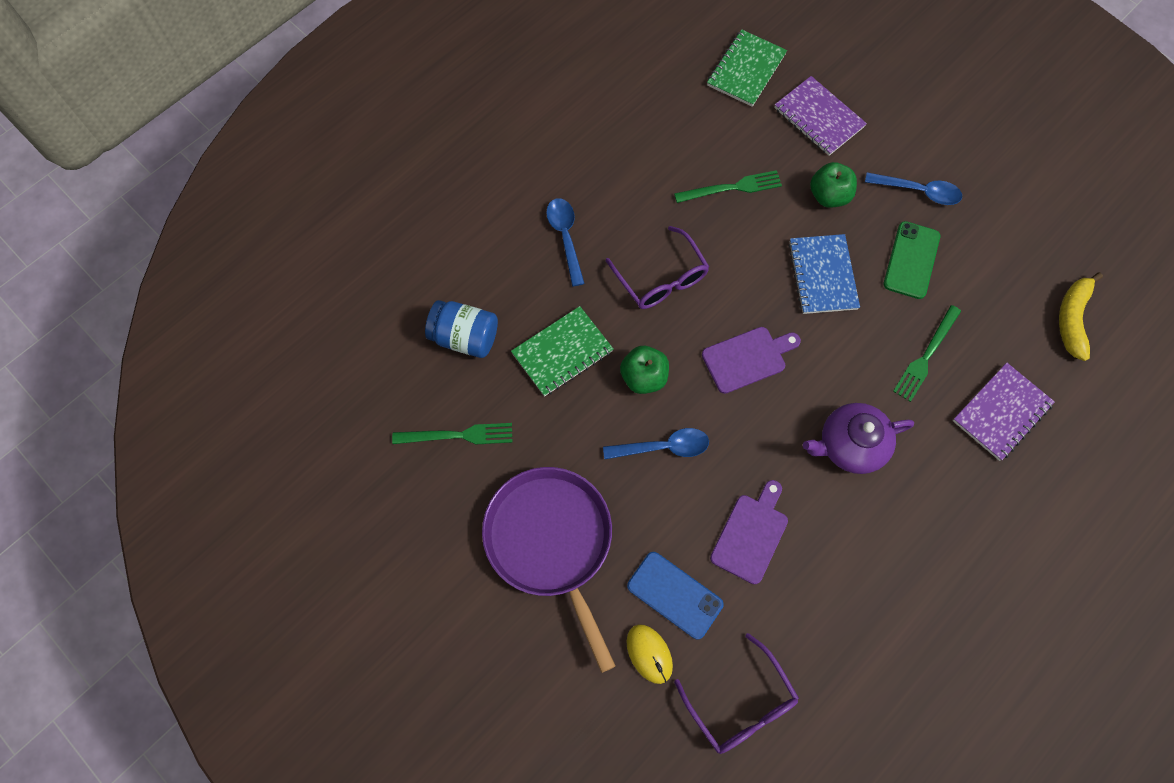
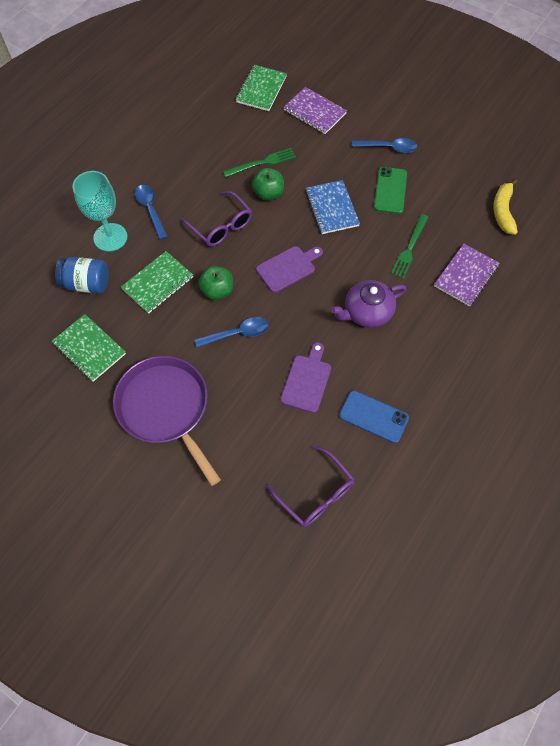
camera: 10 degrees left, 5 degrees down
green fork [392,423,512,444] -> green notebook [51,314,126,382]
yellow mouse [626,624,673,684] -> none
blue phone [627,552,724,639] -> blue phone moved to [339,390,409,443]
green apple [810,162,857,207] -> green apple moved to [252,168,284,201]
none -> turquoise goblet [73,171,127,251]

